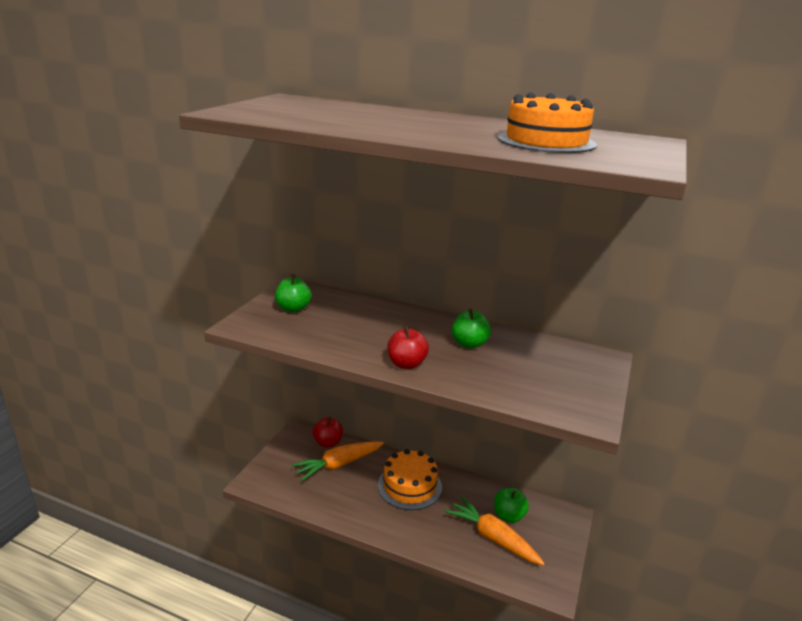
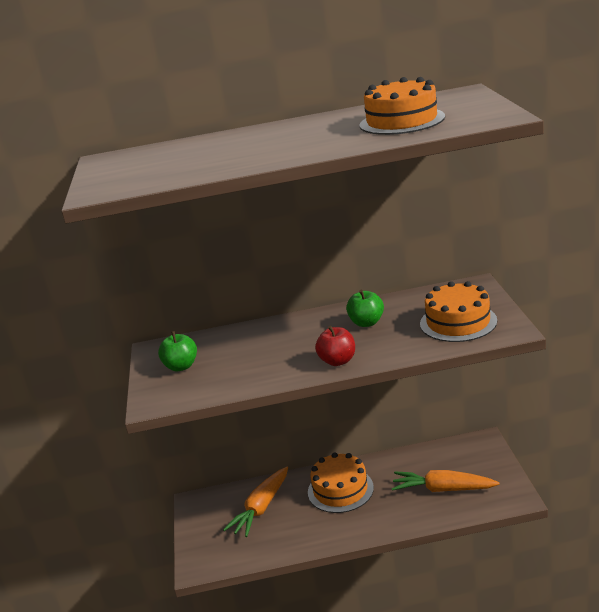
camera: 25 degrees left, 0 degrees up
red apple [313,417,343,447] -> none
green apple [494,488,529,523] -> none
none -> orange cake [420,281,497,342]

